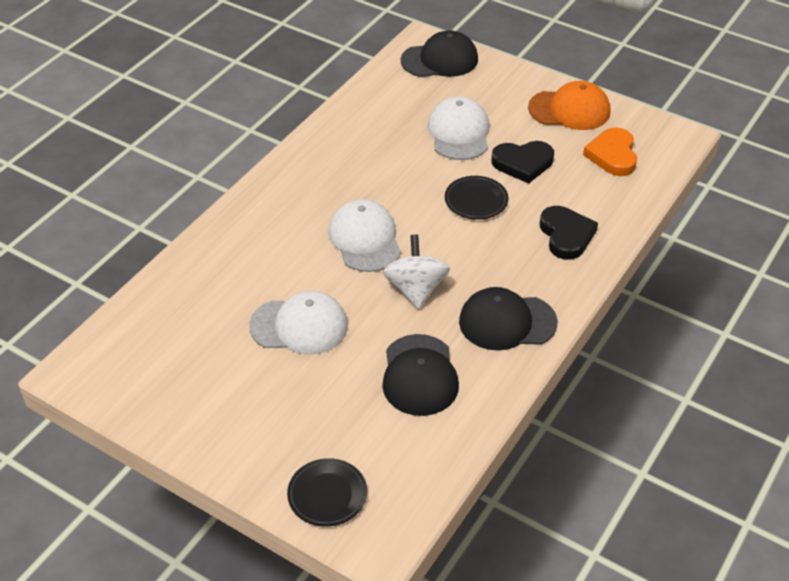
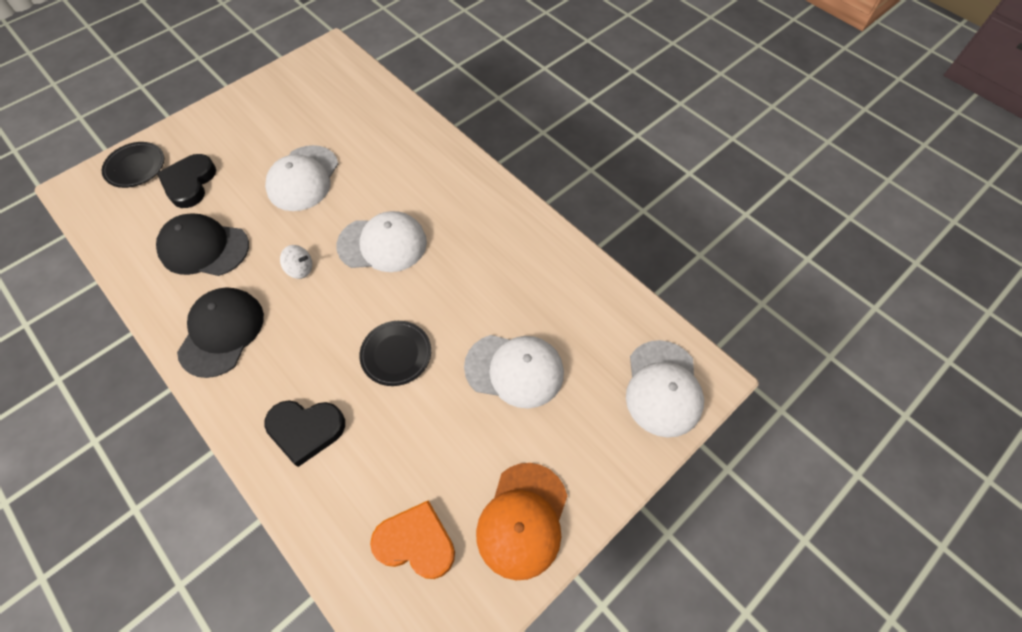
camera: 105 degrees right, 15 degrees up
white spinning top [383,235,450,309] -> white spinning top [280,245,312,279], size x0.53
black cap [401,30,478,77] -> white cap [626,340,704,438]
black heart [491,141,554,184] -> black heart moved to [157,154,216,208]

